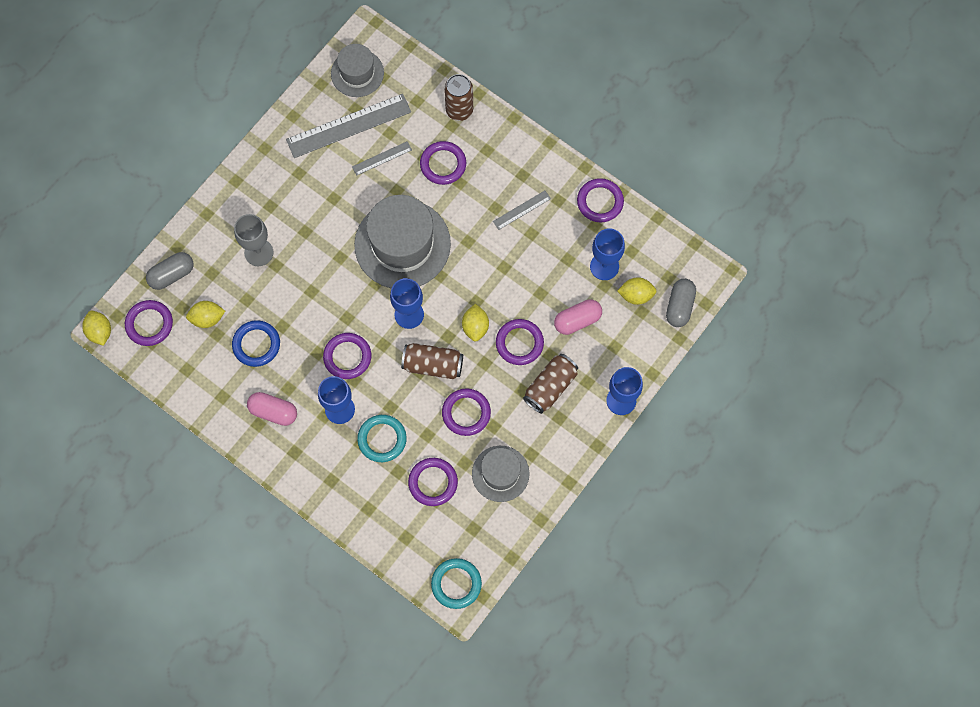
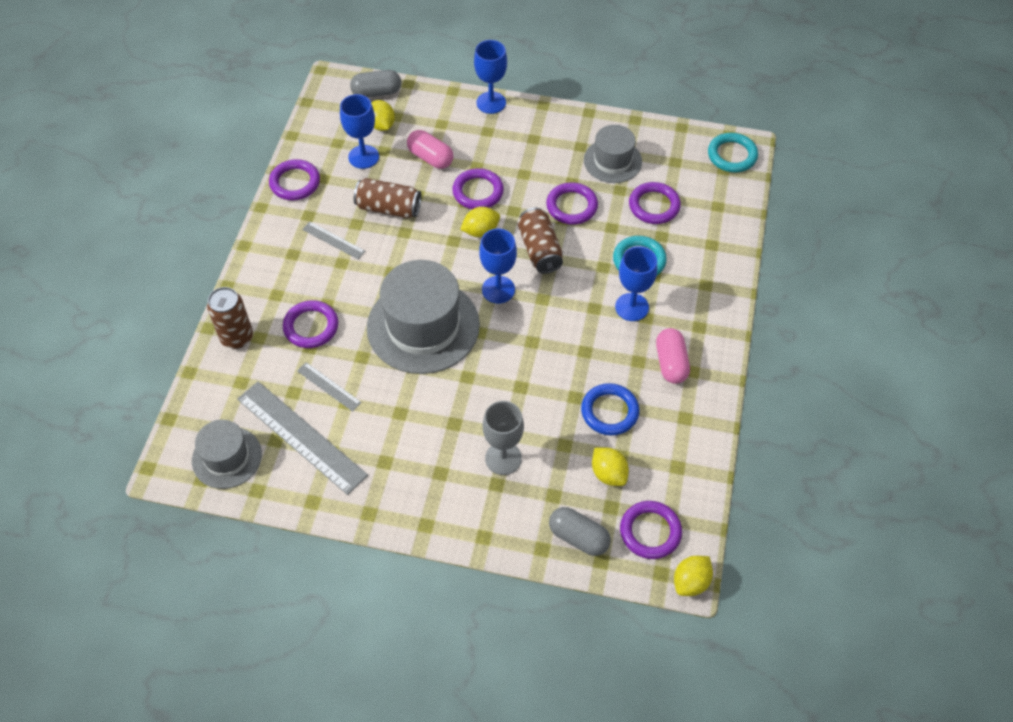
camera: 115 degrees left, 15 degrees down
purple ring [323,333,371,379] -> none
brown can [523,354,578,414] -> brown can moved to [354,178,422,218]

